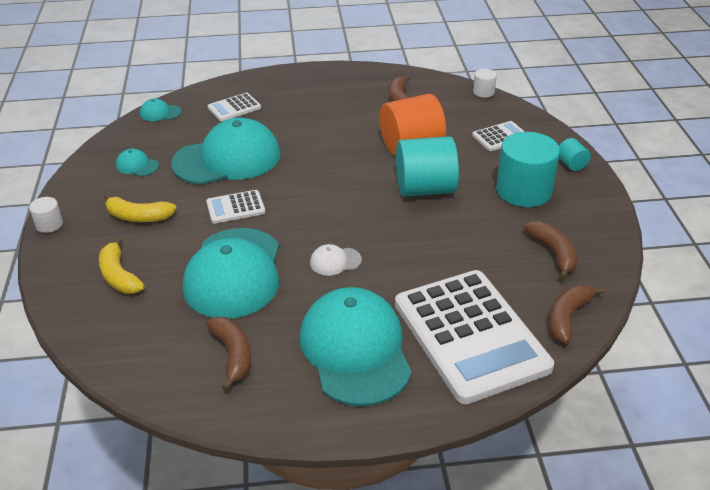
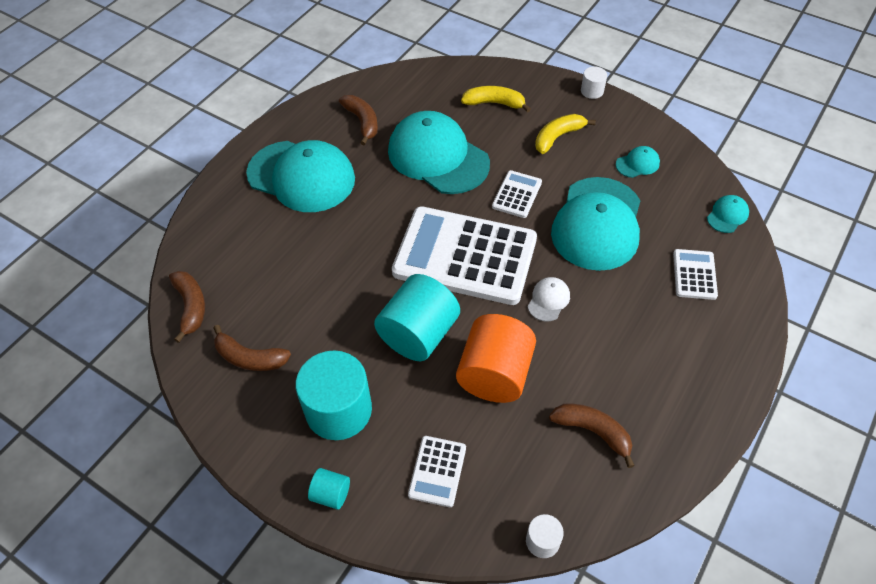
camera: 130 degrees right, 15 degrees up
brown banana [206,317,251,391] -> brown banana turned 135 degrees counterclockwise [339,95,378,145]
white cap [310,244,362,276] -> white cap moved to [528,277,570,322]
white calculator [395,270,554,404] -> white calculator moved to [392,206,537,305]

